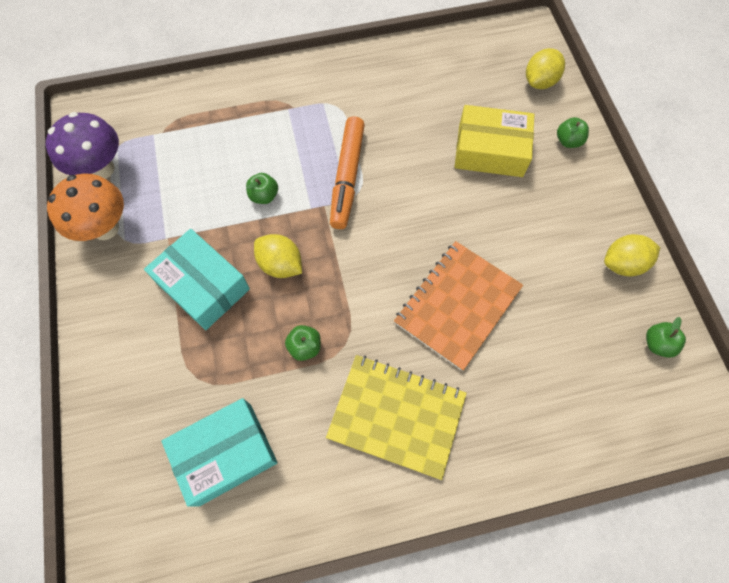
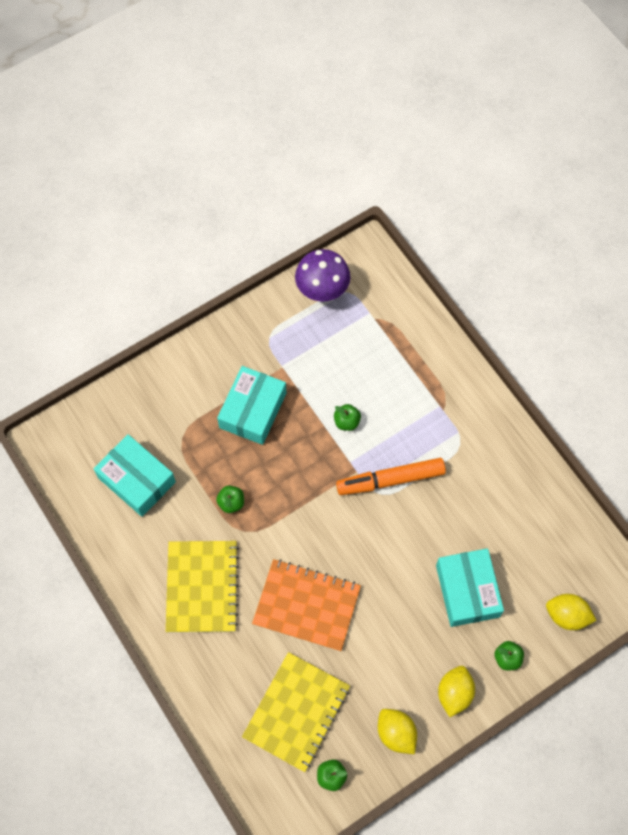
camera: 70 degrees right, 0 degrees up
orange mushroom [47,174,124,241] -> none
yellow lemon [254,234,302,278] -> yellow lemon moved to [438,666,475,717]
yellow box [455,105,534,177] -> turquoise box [436,548,504,627]
none -> yellow notebook [242,652,350,772]

